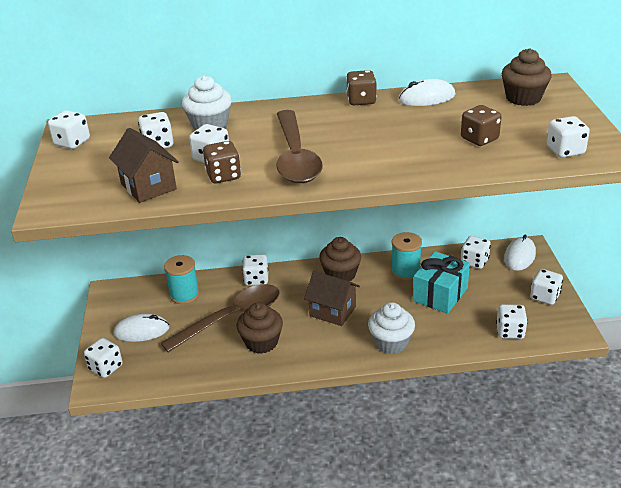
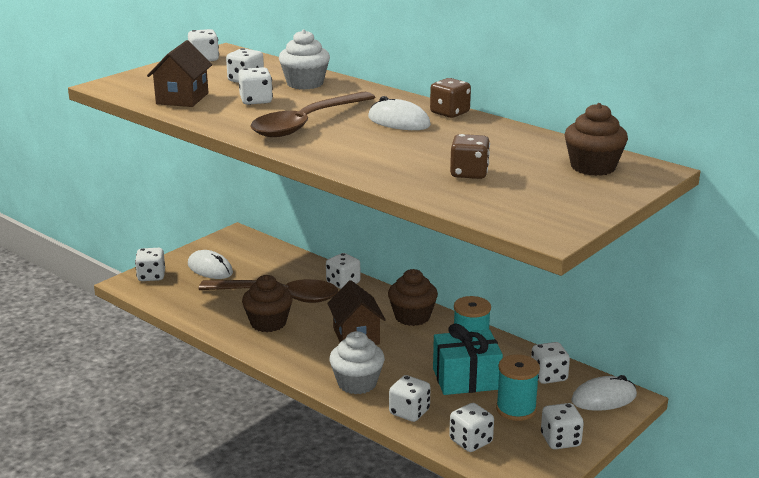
camera: 45 degrees right, 10 degrees down
turquoise spool [164,255,200,304] -> turquoise spool moved to [496,355,540,421]
brown dice [203,141,241,183] -> none
white mouse [399,79,455,106] -> white mouse moved to [368,96,431,130]
white dice [547,116,590,158] -> white dice moved to [389,375,431,422]

